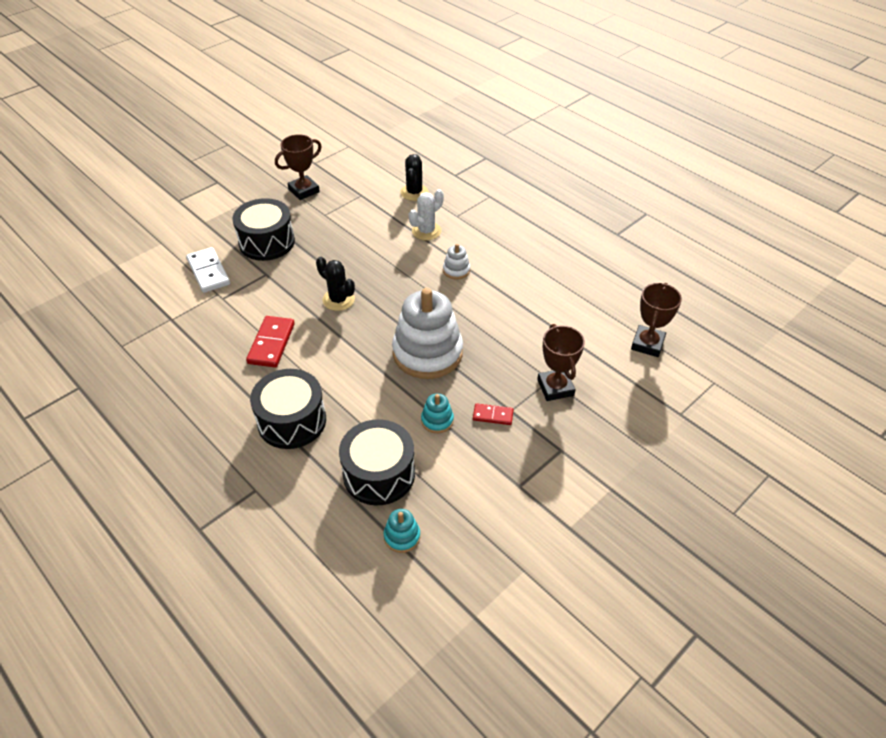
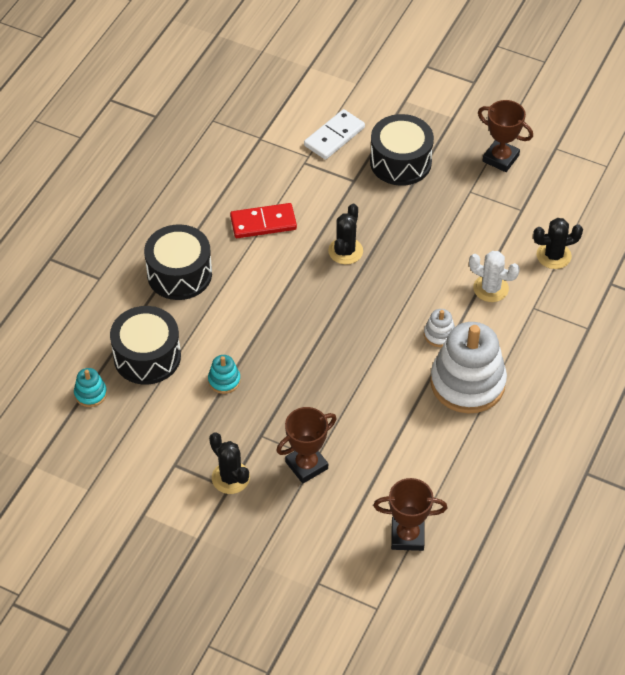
camera: 70 degrees right, 5 degrees up
white stacking toy [392,288,463,379] -> white stacking toy moved to [430,322,507,413]
red domino [473,403,514,425] -> none
none -> black cactus [209,432,250,494]

